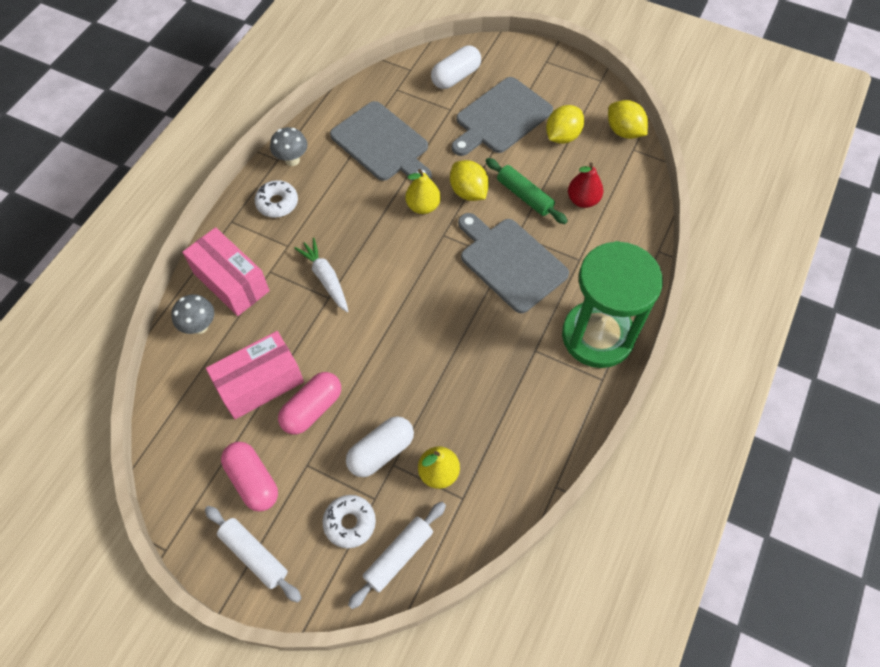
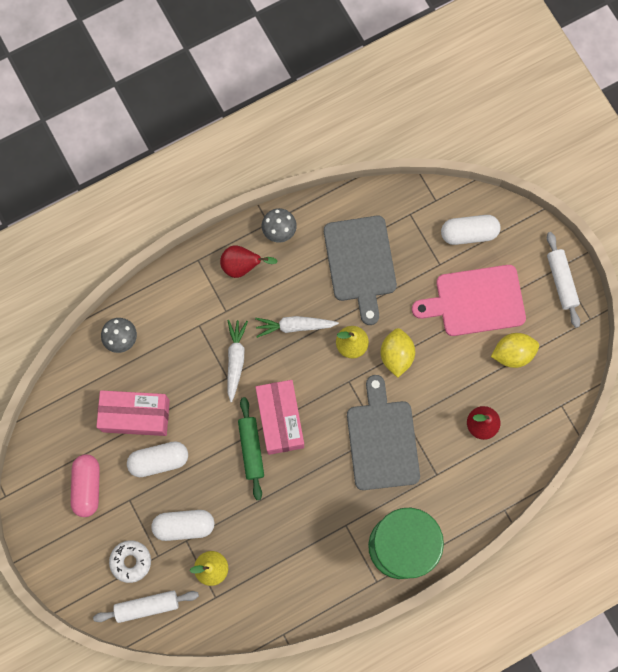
camera: 35 degrees right, 15 degrees up
pink box [182,227,270,316] -> pink box moved to [255,380,304,455]
white rolling pin [205,506,301,603] -> white rolling pin moved to [547,232,580,328]
white donut [255,180,298,218] -> red pear [220,245,278,278]
pink capsule [278,372,341,434] -> white capsule [127,441,188,477]
grey cutting board [452,77,553,156] -> pink cutting board [412,265,526,336]
green rolling pin [486,158,568,224] -> green rolling pin moved to [238,397,264,500]
yellow lemon [608,100,648,139] -> none
none -> white carrot [255,316,339,338]

